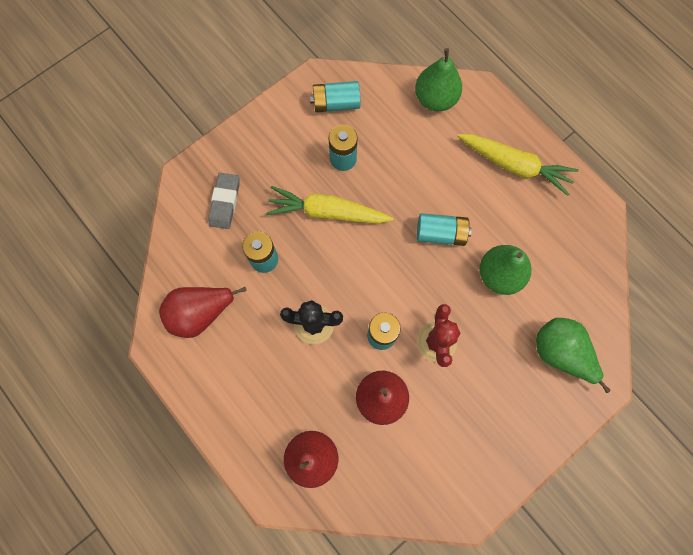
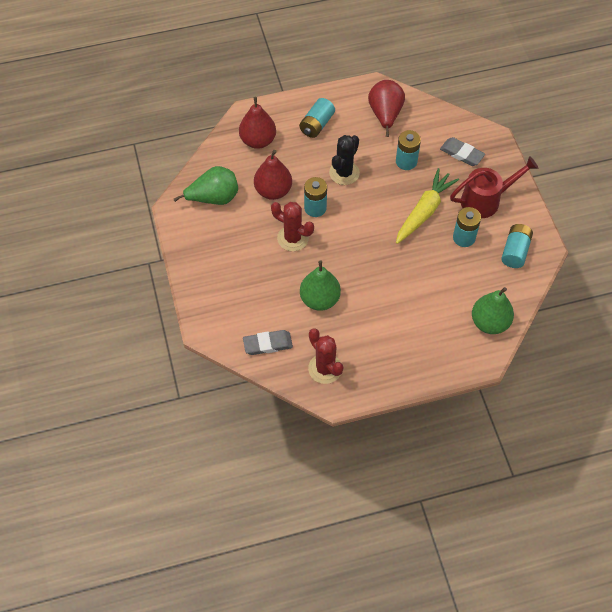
camera: 115 degrees right, 15 degrees down
turquoise battery [417,213,472,246] -> turquoise battery moved to [299,98,335,138]
yellow carrot [457,134,578,196] -> none
green pear [536,318,610,393] -> green pear moved to [173,166,238,205]
none -> grey eraser [243,330,293,355]
none -> red cactus [308,329,343,384]
none -> red watering can [450,156,539,218]

